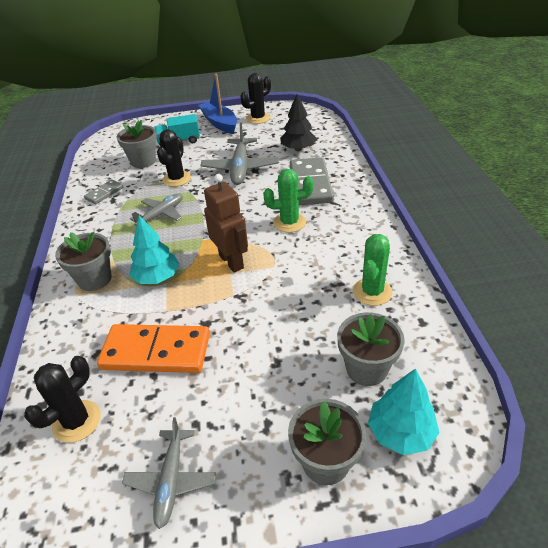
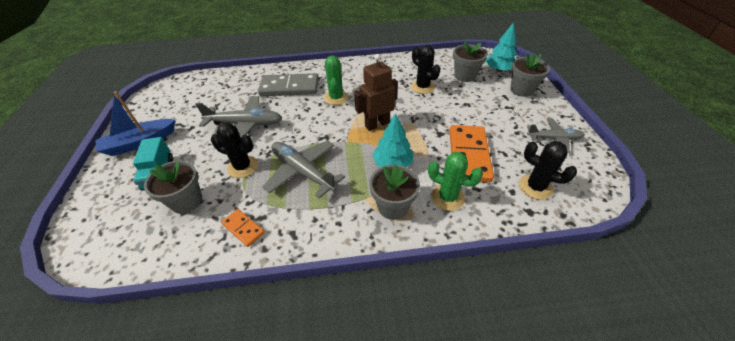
camera: 90 degrees left, 5 degrees up
grey domino [84,180,123,204] -> orange domino [221,209,265,247]
grey plane [130,194,183,226] -> grey plane [263,140,345,198], size x1.57
black cactus [241,73,271,124] -> black cactus moved to [411,45,440,94]
black tree [280,94,317,151] -> none
green cactus [353,234,393,306] -> green cactus moved to [428,152,483,211]

